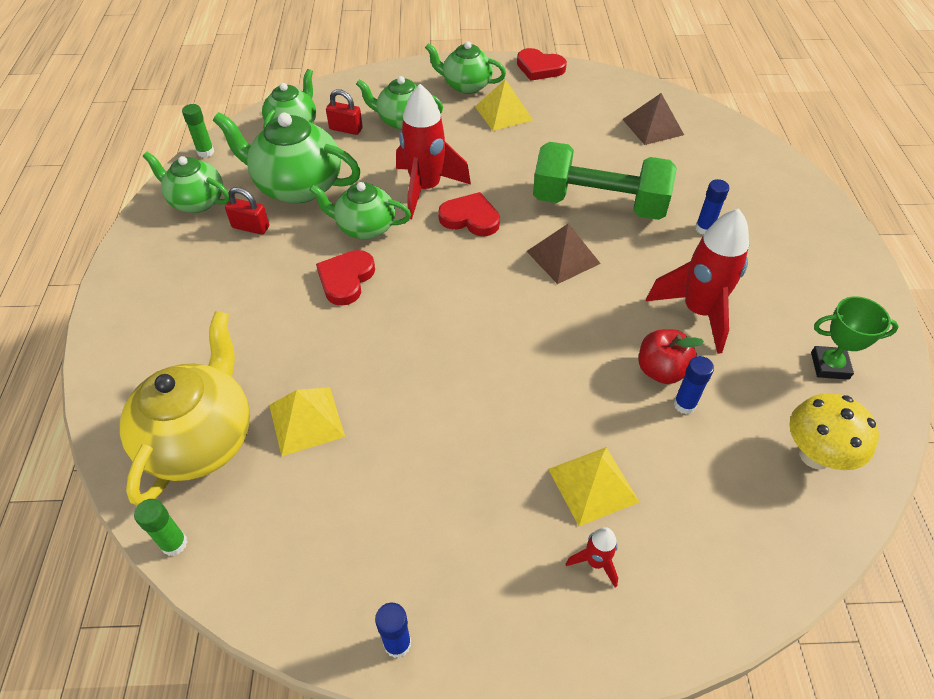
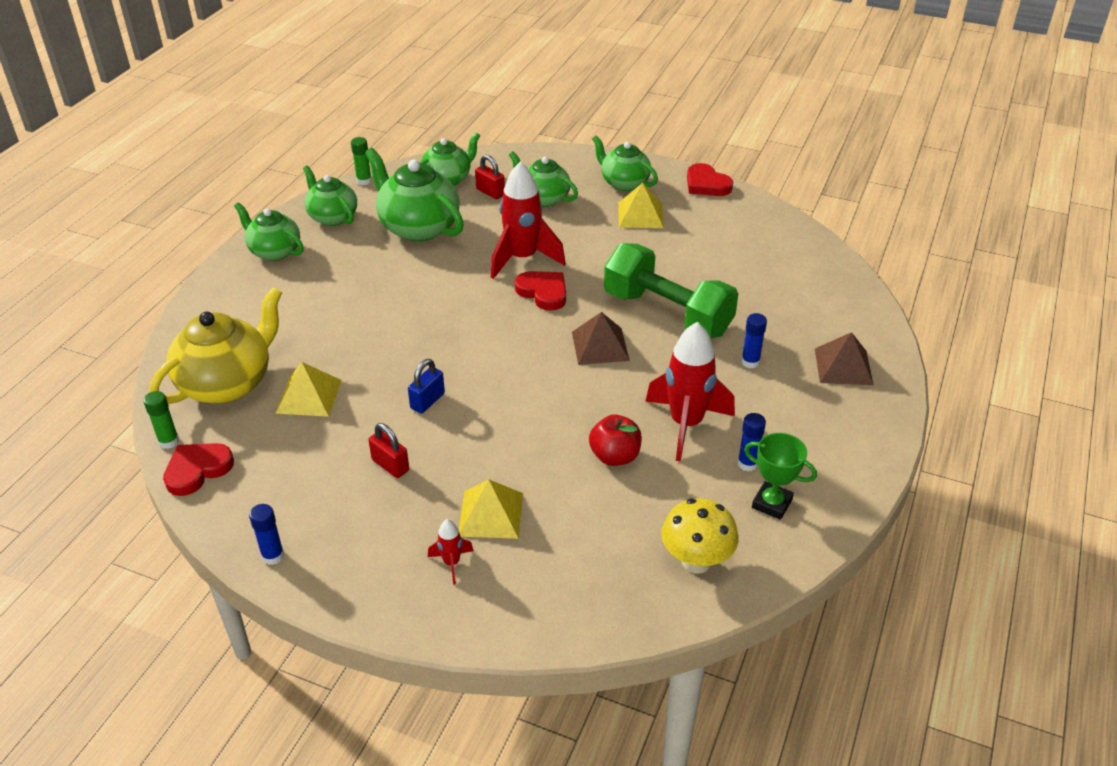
camera: 25 degrees right, 10 degrees down
red padlock [225,187,269,235] -> red padlock moved to [368,423,409,478]
green teapot [309,182,411,239] -> green teapot moved to [234,202,304,261]
red heart [316,250,375,306] -> red heart moved to [163,443,234,496]
brown pyramid [622,93,684,145] -> brown pyramid moved to [815,332,873,385]
blue glue stick [674,356,714,414] -> blue glue stick moved to [737,413,766,471]
none -> blue padlock [408,359,445,413]

